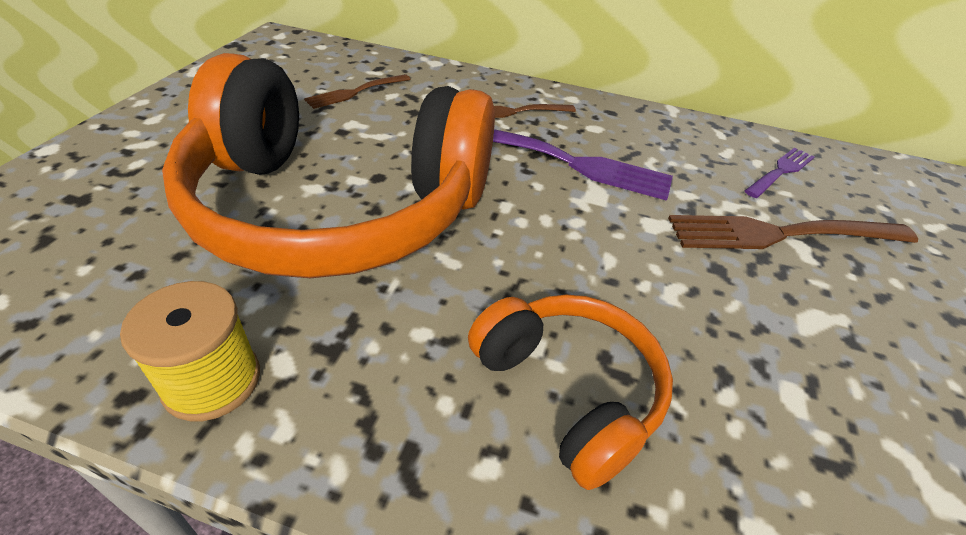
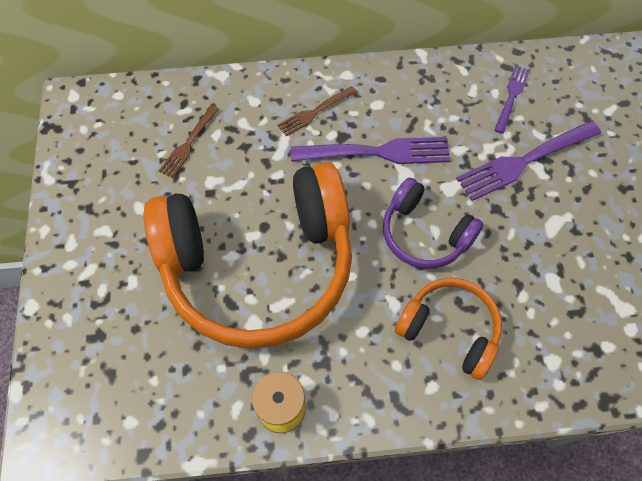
camera: 20 degrees left, 20 degrees up
brown fork [668,215,918,249] -> purple fork [456,121,601,201]
none -> purple headphones [383,178,483,269]

